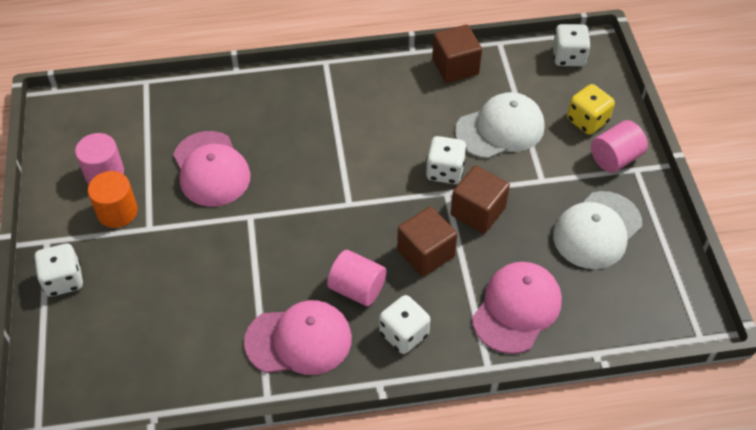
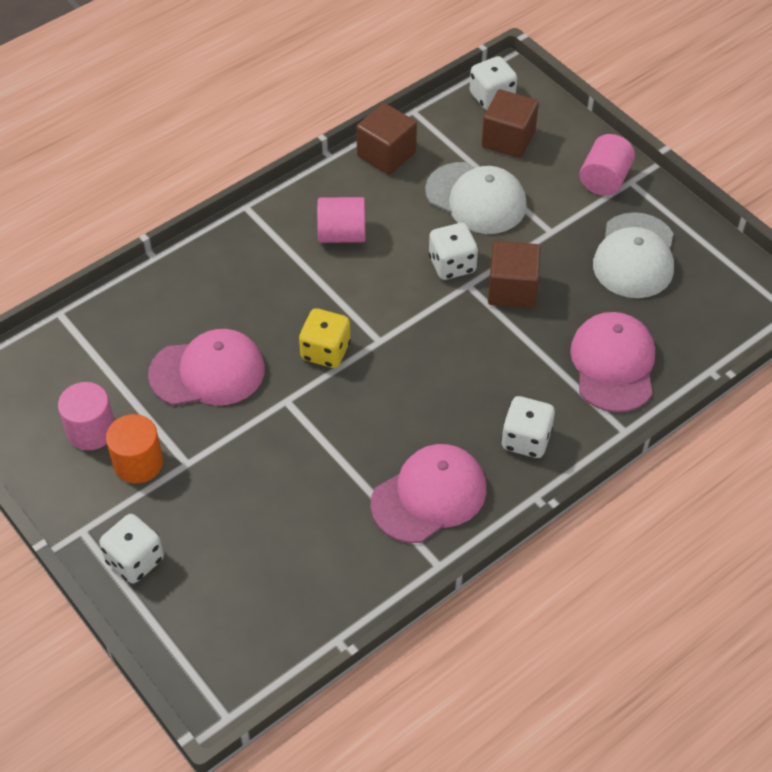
camera: 30 degrees left, 0 degrees up
pink cap [173,131,251,207] -> pink cap turned 45 degrees counterclockwise [148,329,265,405]
pink cylinder [327,250,386,306] -> pink cylinder moved to [317,197,365,243]
brown cube [397,206,457,277] -> brown cube moved to [482,89,539,158]
white cap [455,92,545,159] -> white cap turned 90 degrees clockwise [425,162,527,234]
yellow dice [567,84,615,135] -> yellow dice moved to [299,308,351,368]

